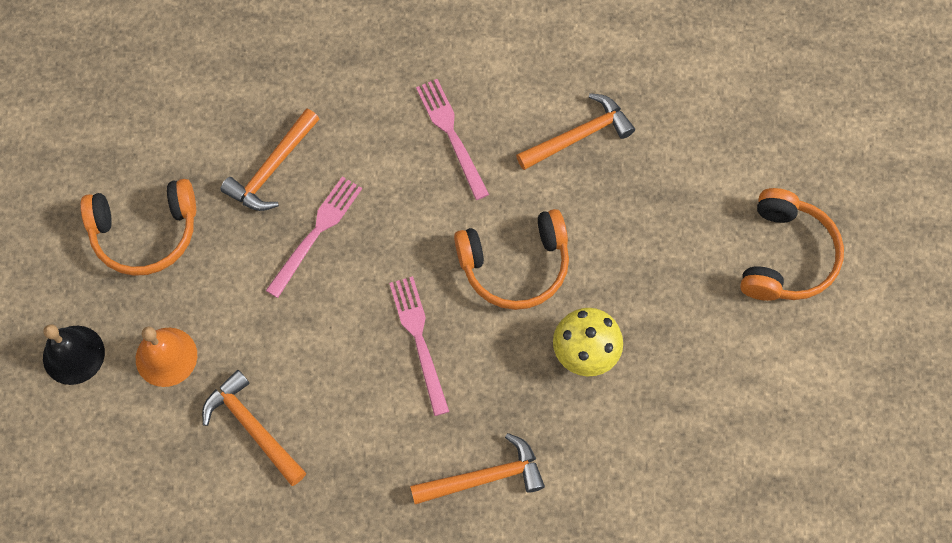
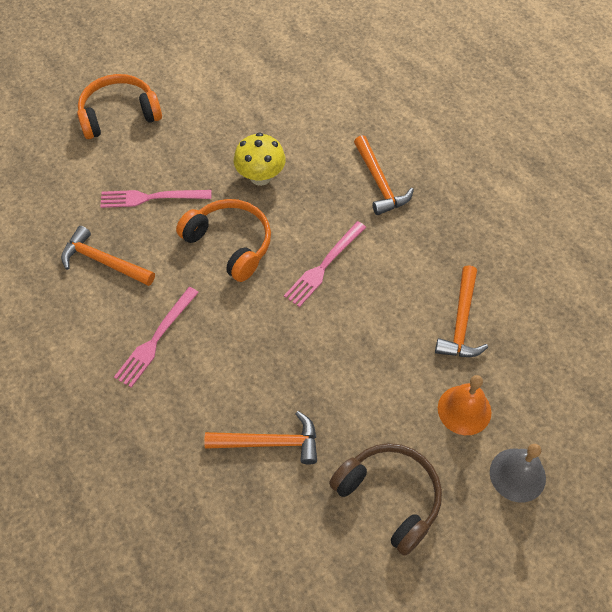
camera: 125 degrees left, 10 degrees down
black bell [43,324,105,385] -> grey bell [490,444,546,503]
orange headphones [80,179,196,276] -> brown headphones [329,443,442,556]
pink fork [266,176,362,298] -> pink fork moved to [100,190,211,208]
orange hammer [410,433,545,504] -> orange hammer turned 150 degrees counterclockwise [354,135,414,215]

